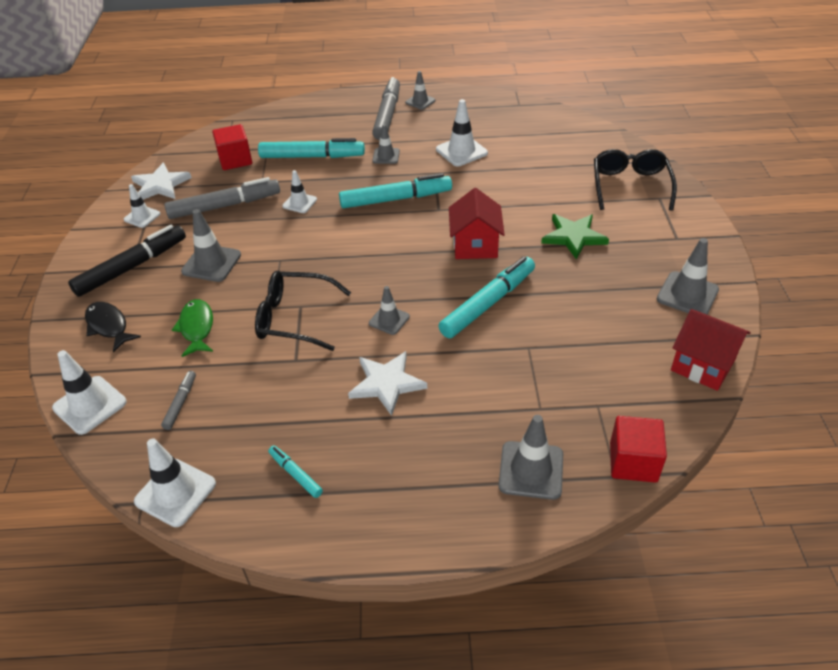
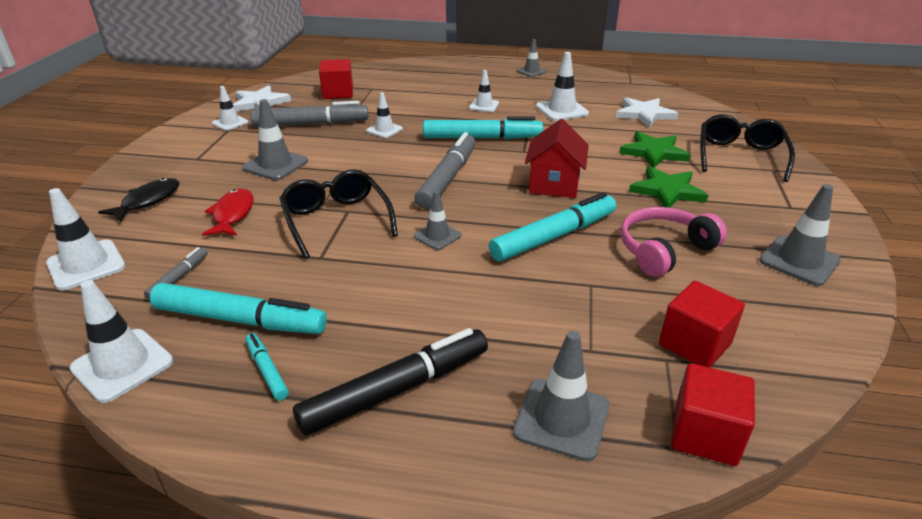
camera: 10 degrees right, 10 degrees down
black marker [68,225,186,297] -> black marker moved to [293,328,488,436]
black fish [85,302,141,352] -> black fish turned 60 degrees clockwise [98,178,179,222]
green fish [172,299,213,357] -> red fish [202,188,254,236]
black glasses [255,271,351,351] -> black glasses turned 45 degrees clockwise [279,169,398,259]
turquoise marker [258,138,365,158] -> turquoise marker moved to [150,283,327,334]
white star [348,351,427,416] -> white star moved to [616,97,678,128]
grey marker [372,77,400,140] -> grey marker moved to [414,132,475,209]
grey traffic cone [372,124,400,164] -> white traffic cone [469,70,499,112]
red house [671,309,751,391] -> none
none -> green star [619,131,691,168]
none -> pink headphones [621,207,727,277]
none -> red cube [659,281,745,368]

